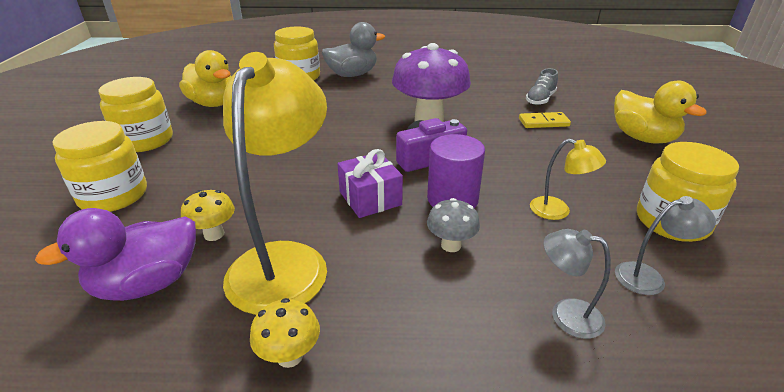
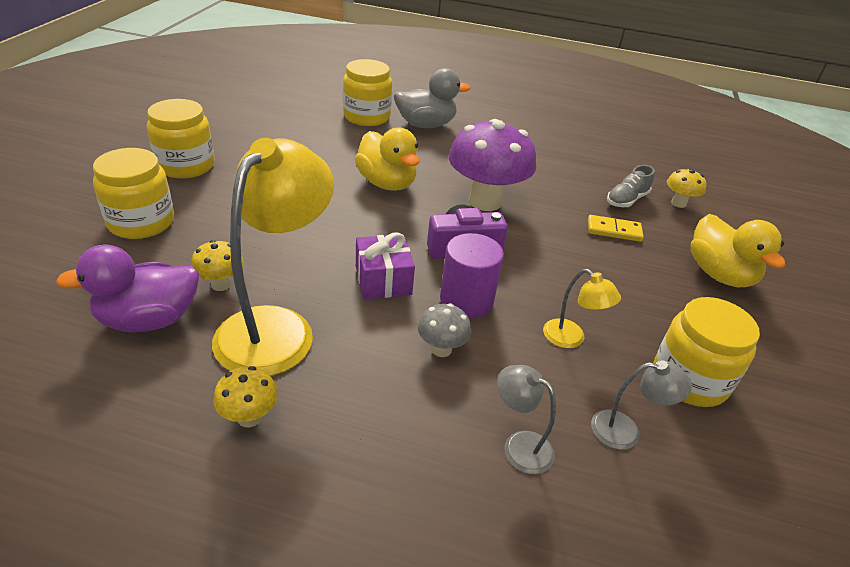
camera: 10 degrees right, 5 degrees up
yellow duck [179,50,231,107] -> yellow duck moved to [355,128,420,191]
none -> yellow mushroom [667,168,706,208]

